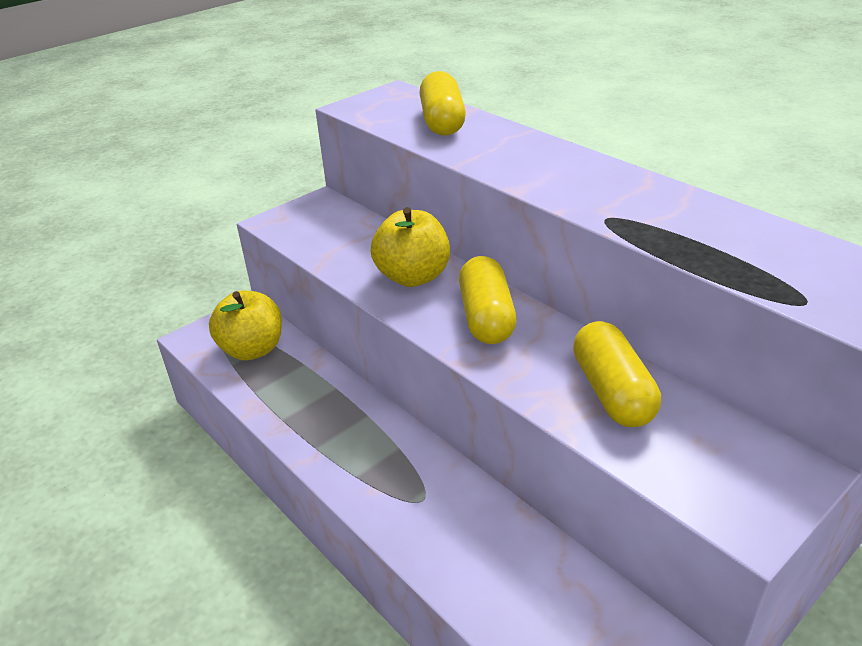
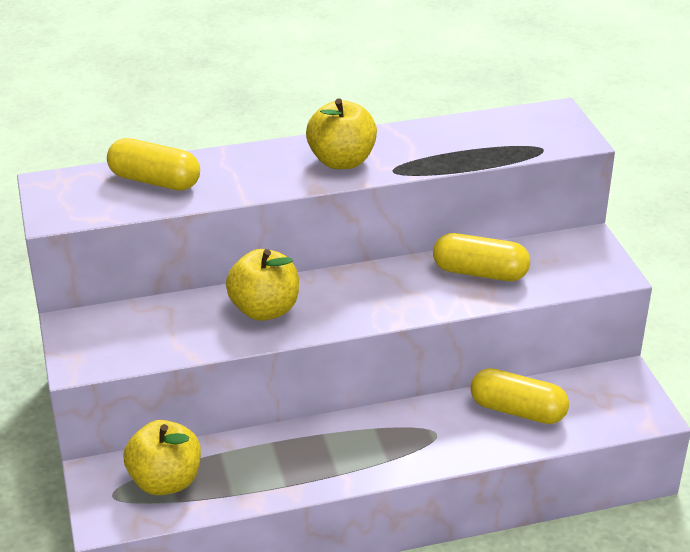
camera: 65 degrees left, 0 degrees up
yellow capsule [459,256,517,344] -> yellow capsule moved to [470,368,569,424]
none -> yellow apple [306,99,377,169]

